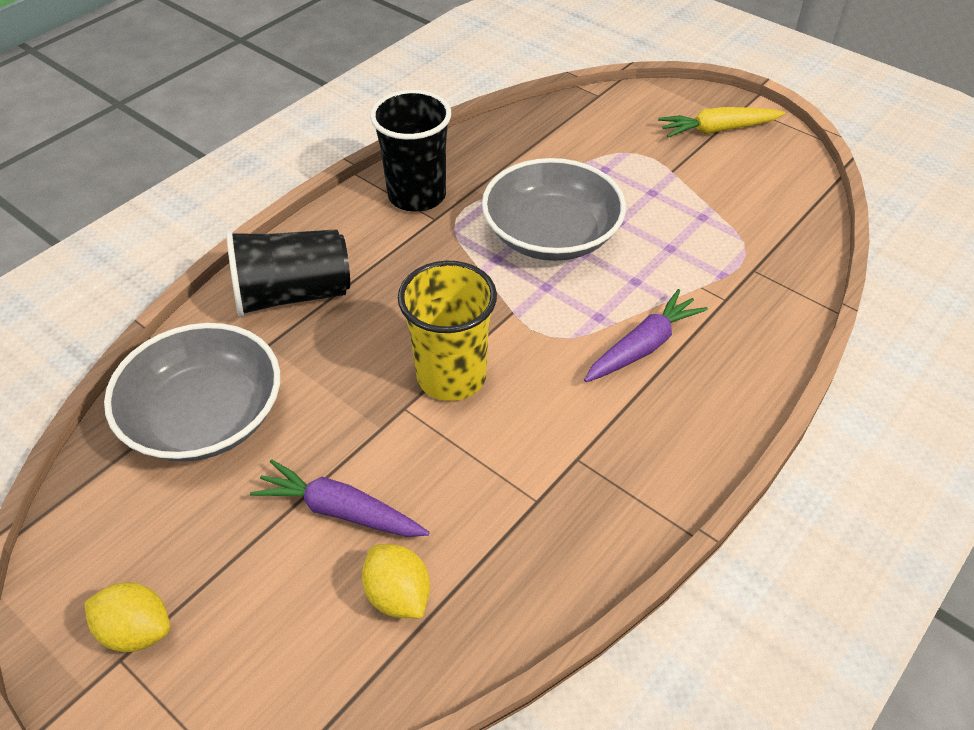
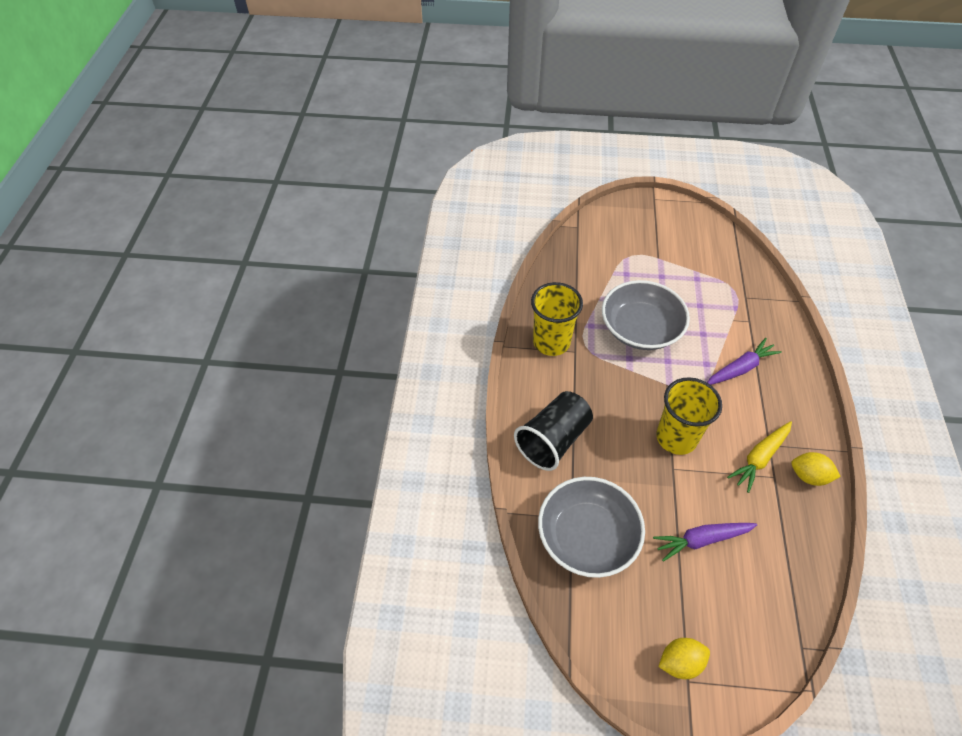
camera: 35 degrees left, 5 degrees up
yellow lemon [362,544,430,618] -> yellow lemon moved to [791,452,841,486]
black cup [370,90,451,212] -> yellow cup [531,282,583,356]
purple carrot [584,289,708,382] -> purple carrot turned 45 degrees clockwise [707,338,782,385]
yellow carrot [658,107,785,137] -> yellow carrot moved to [727,421,792,493]

